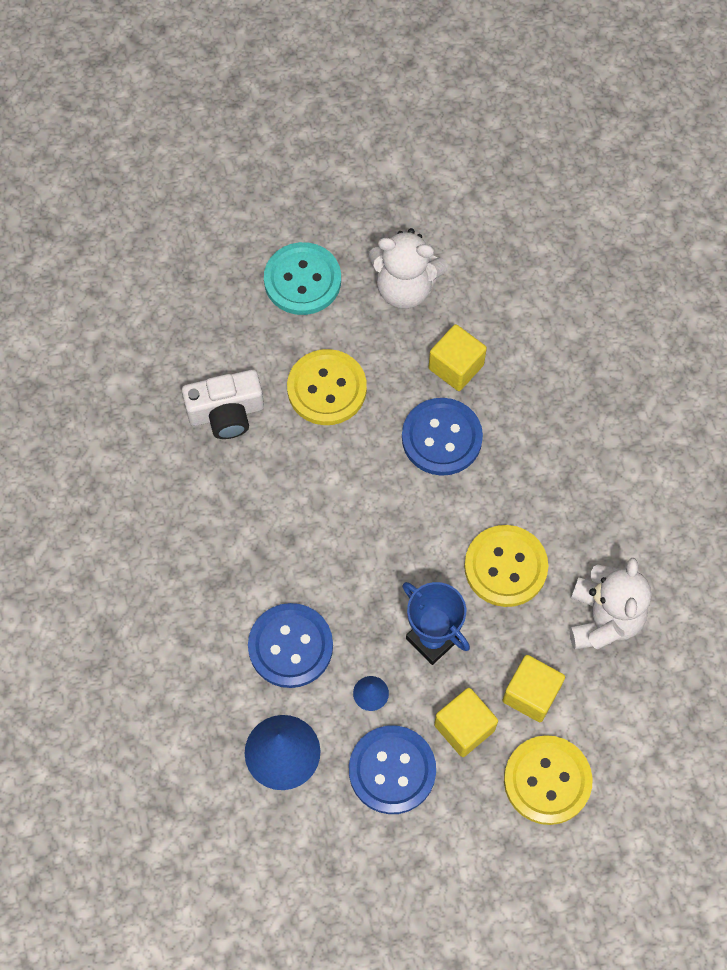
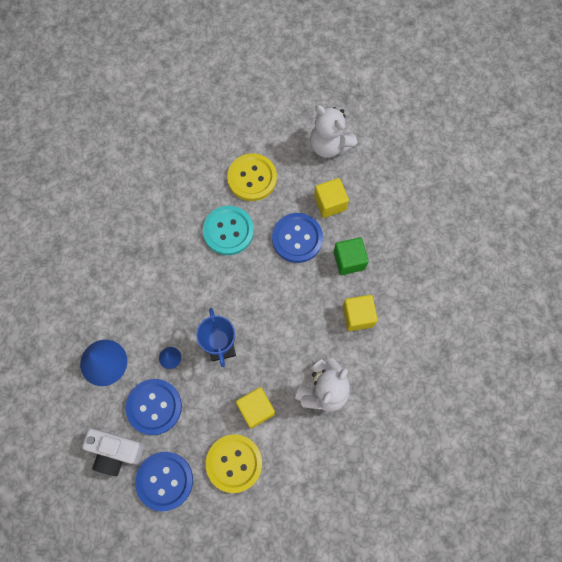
camera: 30 degrees right, 5 degrees up
white camera [182,370,264,439] -> white camera moved to [82,429,144,476]
blue button [248,603,333,688] -> blue button moved to [135,452,193,511]
turquoise button [264,242,341,315] -> turquoise button moved to [203,206,254,255]
yellow cube [434,688,498,757] -> yellow cube moved to [343,295,378,331]
yellow button [464,525,548,607] -> none
none -> green cube [334,237,369,275]

